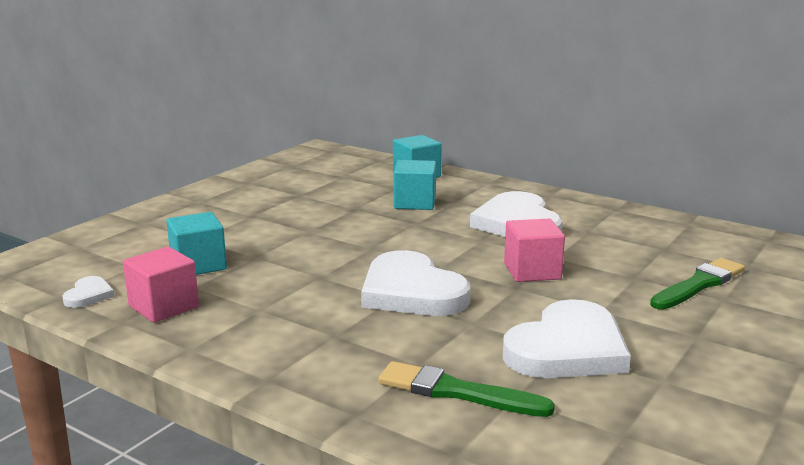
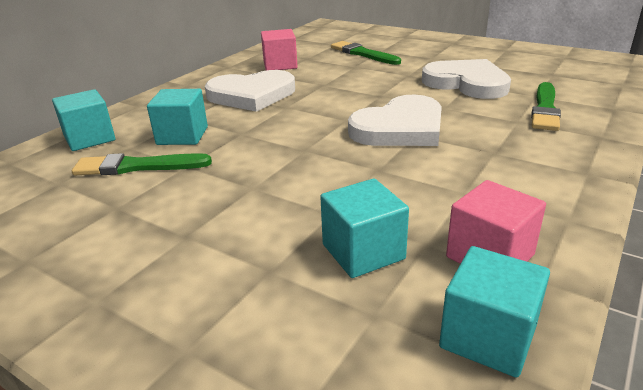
camera: 90 degrees left, 10 degrees up
white heart [62,276,115,308] -> turquoise cube [439,246,550,378]
pink cube [504,219,565,282] -> pink cube moved to [261,29,298,70]
none -> green brush [72,153,212,175]

